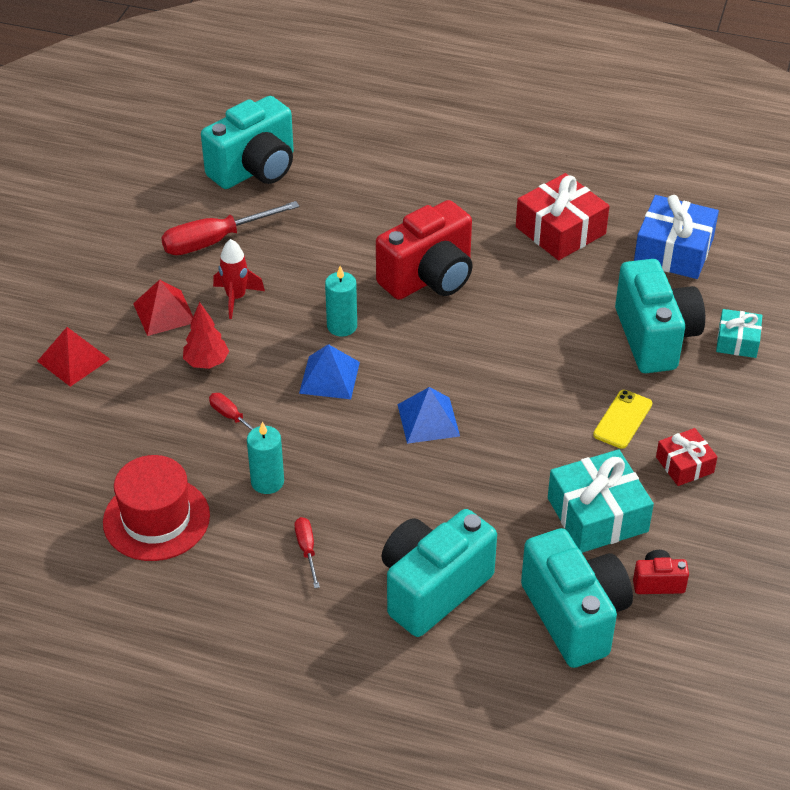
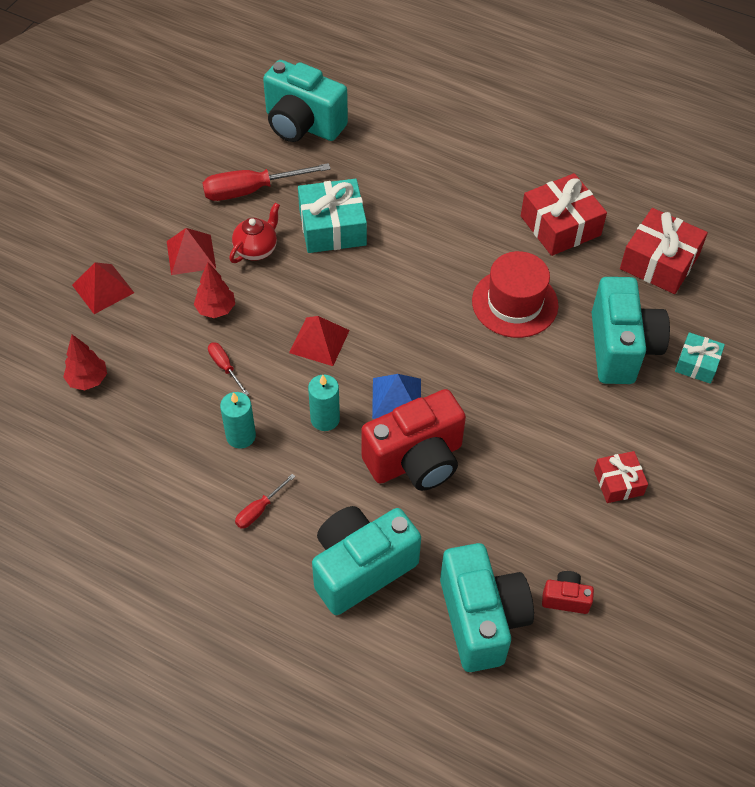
camera: 10 degrees right, 10 degrees up
red hat [103,455,210,561] -> red hat moved to [472,251,558,338]
turquoise camera [201,96,294,189] -> turquoise camera turned 60 degrees clockwise [263,60,348,142]
red rocket [213,239,265,319] -> red teapot [229,203,280,263]
red screwdriver [295,517,320,588] -> red screwdriver turned 135 degrees counterclockwise [235,474,295,529]
blue pyramid [299,344,360,399] -> red pyramid [289,316,350,366]
turquoise candle [325,266,357,336] -> turquoise candle moved to [308,375,340,431]
red camera [376,200,473,300] -> red camera moved to [361,389,466,491]
turquoise gift [548,449,654,553] -> turquoise gift moved to [298,179,367,253]
yellow phone [593,390,652,449] -> none
blue gift [634,195,719,279] -> red gift [620,208,708,294]
none -> red tree [63,334,107,390]

